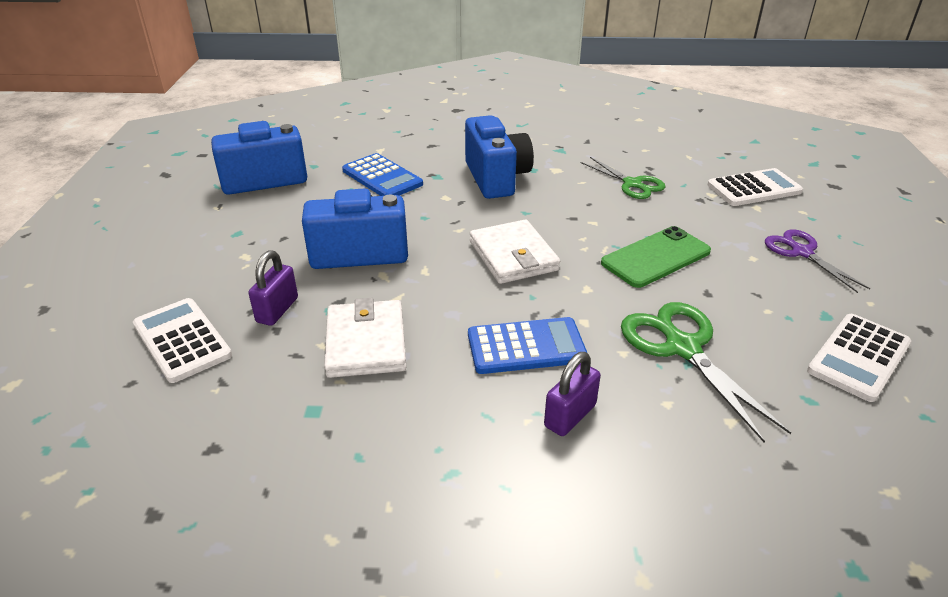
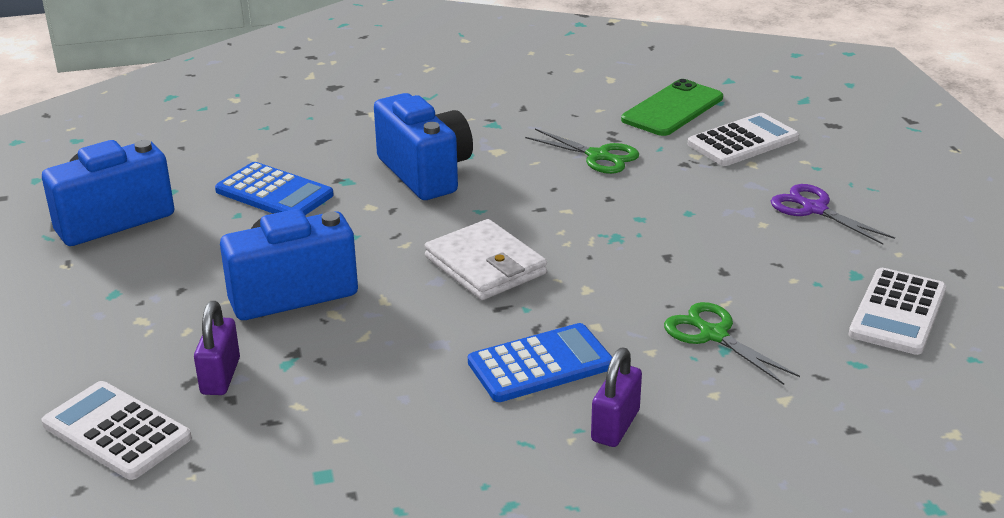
camera: 15 degrees left, 5 degrees down
white wallet [324,298,407,378] -> none
green phone [601,226,711,288] -> green phone moved to [621,79,723,136]
green scissors [621,302,791,443] -> green scissors [664,302,800,385], size x0.67

